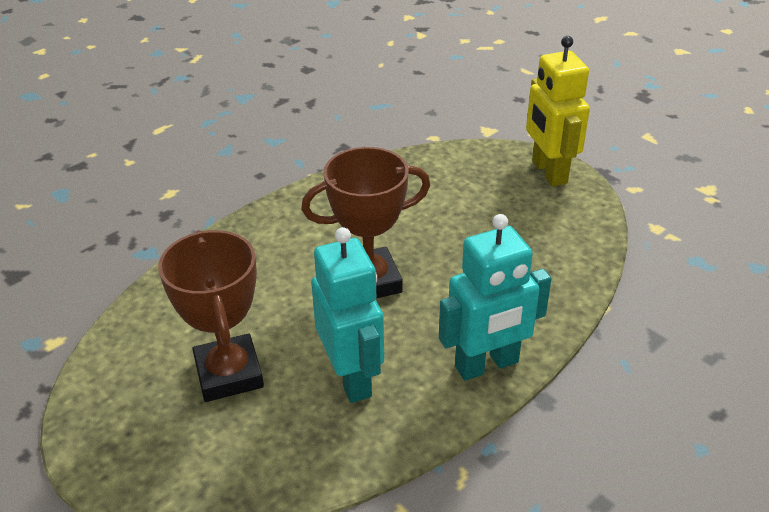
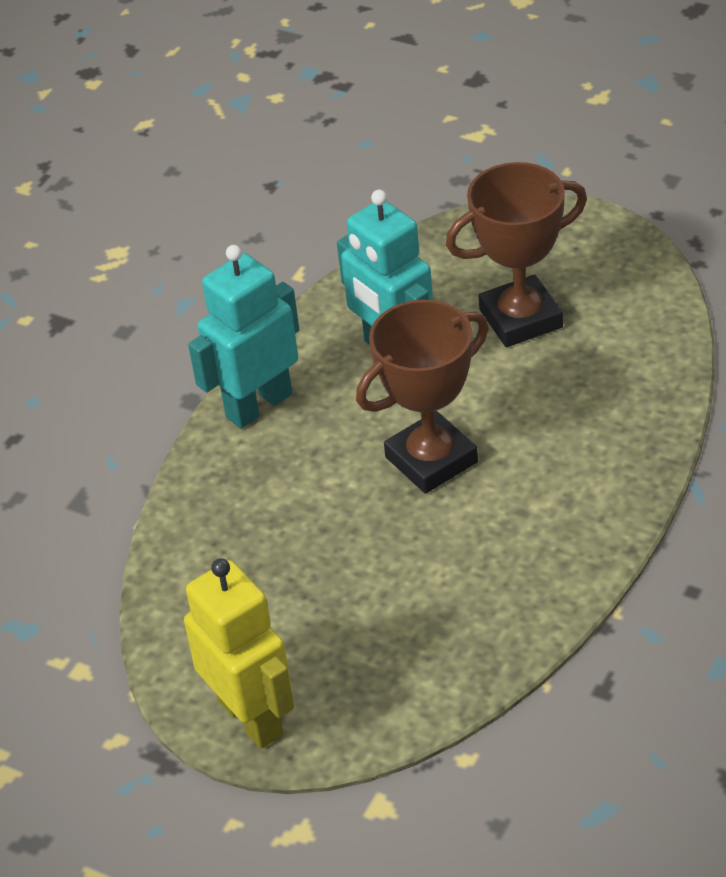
camera: 165 degrees right, 5 degrees up
brown trophy [158,230,264,402] -> brown trophy turned 75 degrees counterclockwise [446,162,587,347]

